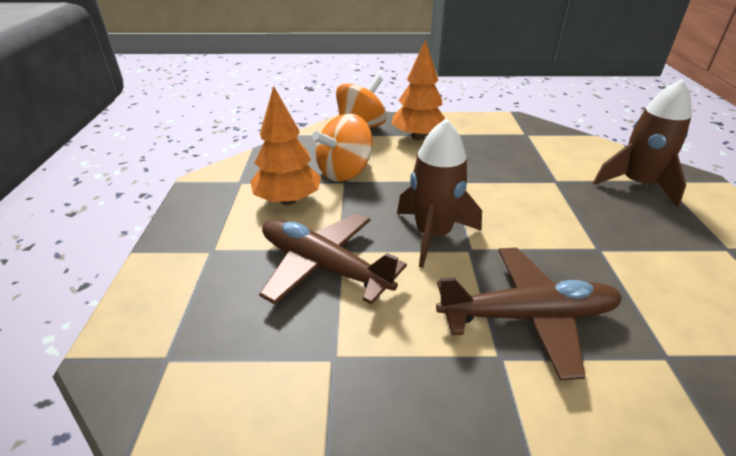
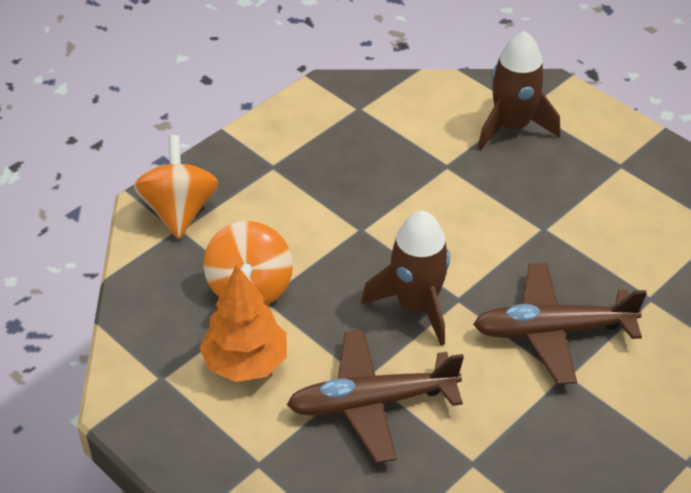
camera: 45 degrees left, 10 degrees up
orange tree [392,39,445,140] -> none
brown plane [436,248,622,380] -> brown plane turned 135 degrees counterclockwise [473,263,647,385]

